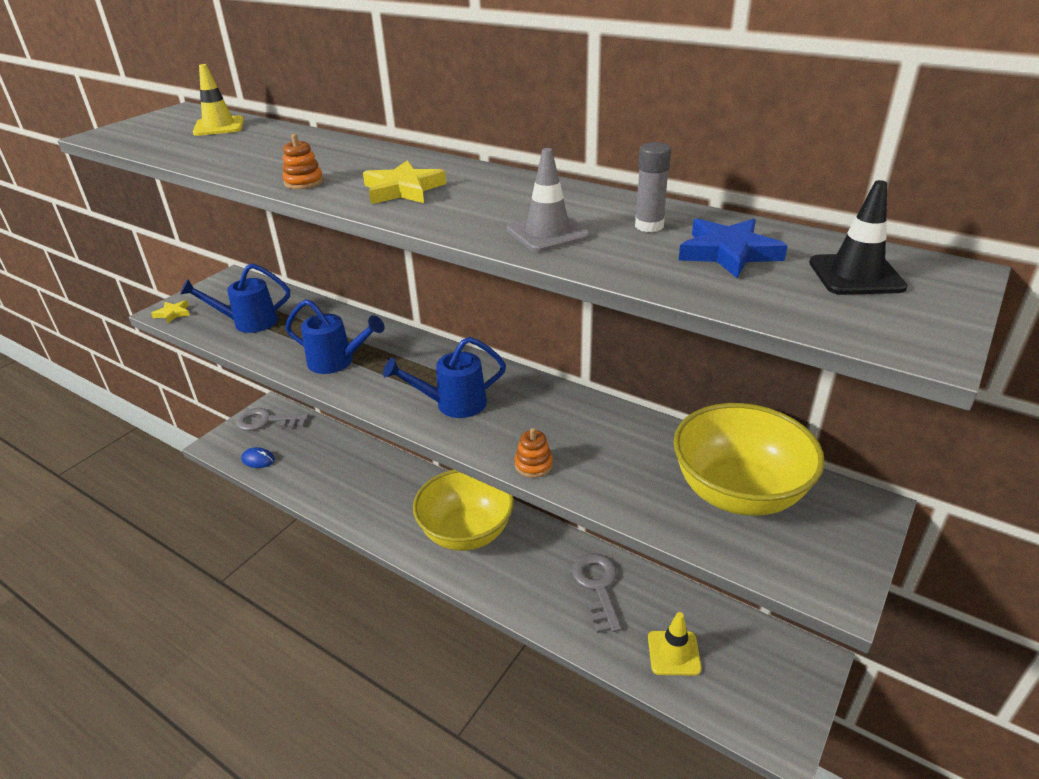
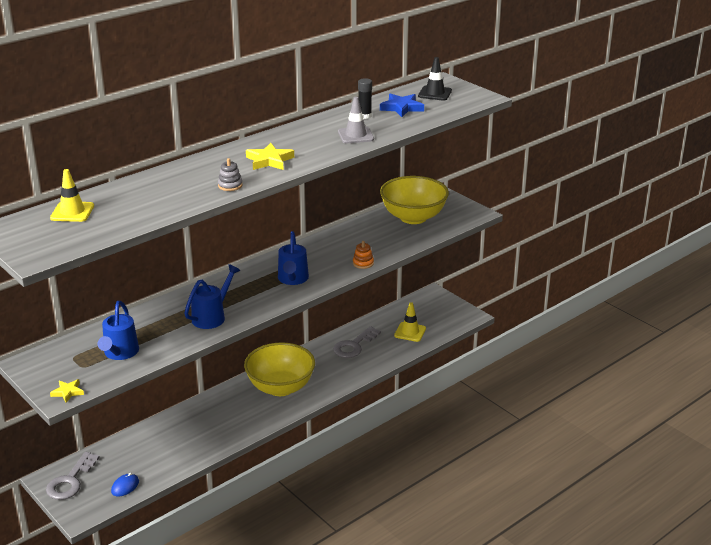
camera: 75 degrees left, 5 degrees down
orange stacking toy [282,134,323,189] -> grey stacking toy [218,158,243,191]
grey key [572,553,621,633] -> grey key turned 60 degrees counterclockwise [333,326,381,358]
grey glue stick [635,142,671,232] -> black glue stick [358,78,372,119]

